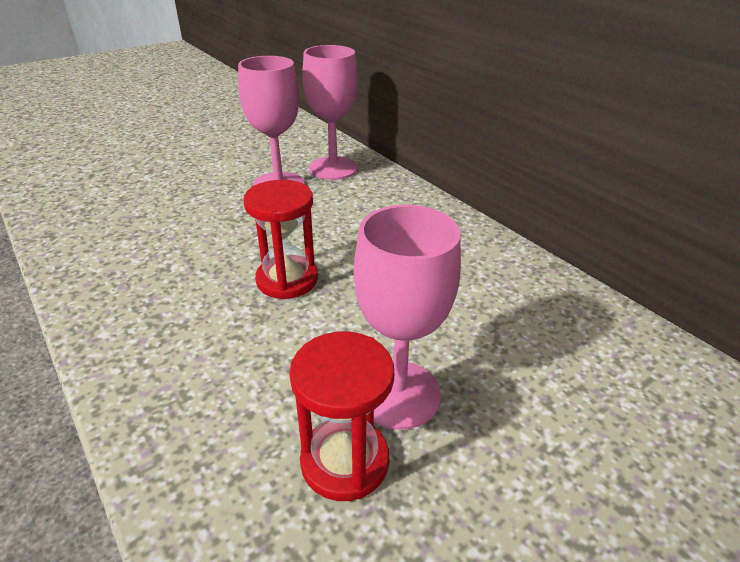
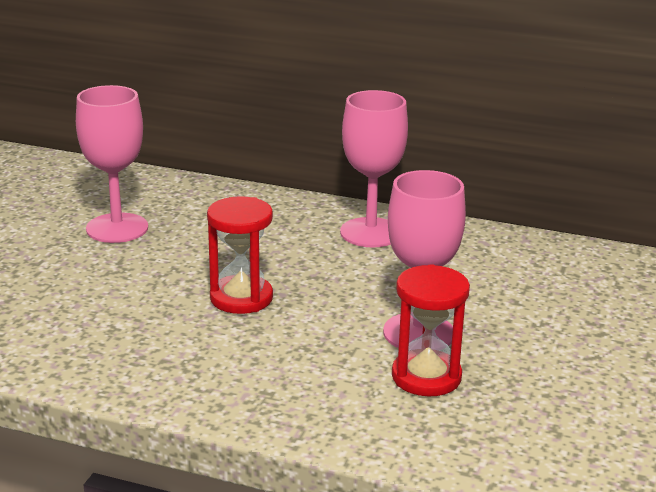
camera: 35 degrees left, 10 degrees down
pink goblet [302,45,358,180] -> pink goblet moved to [340,90,408,248]

